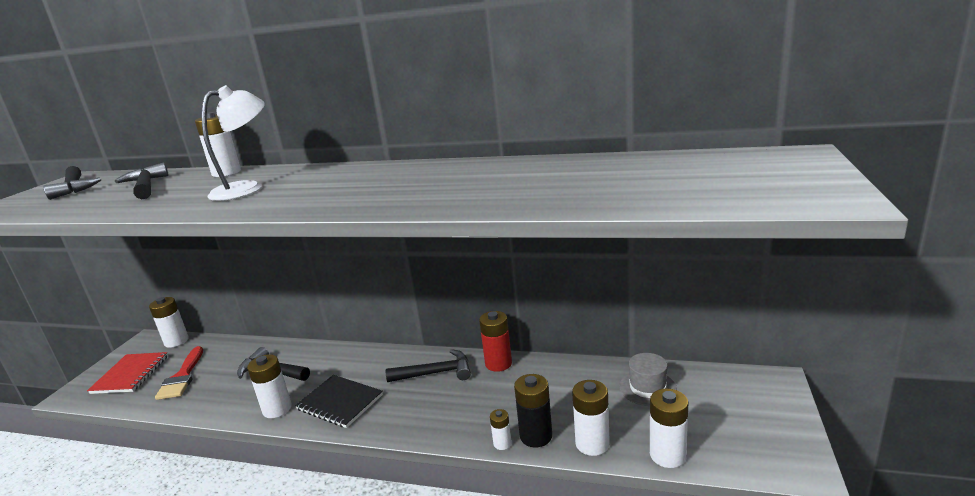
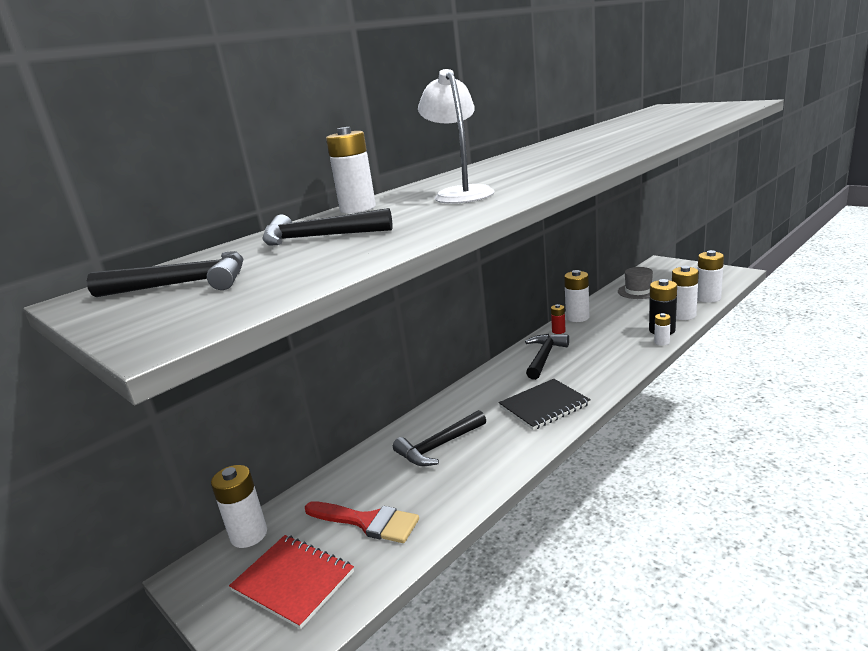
camera: 60 degrees left, 0 degrees up
white battery [247,354,292,418] -> white battery moved to [564,270,589,322]
red battery [479,311,512,372] -> red battery [551,304,566,334], size x0.56

